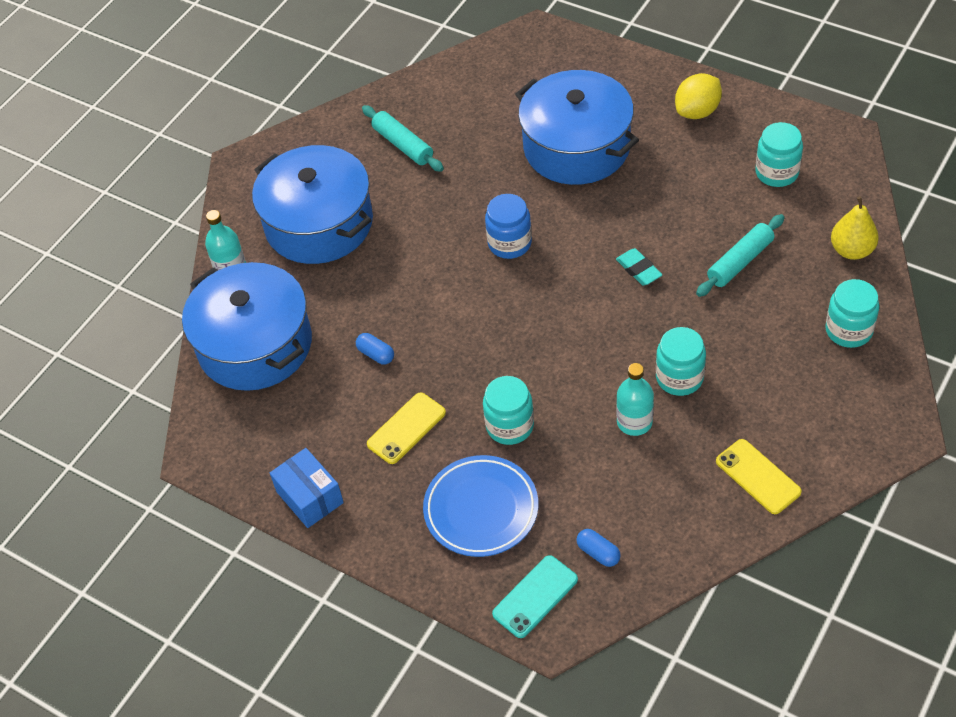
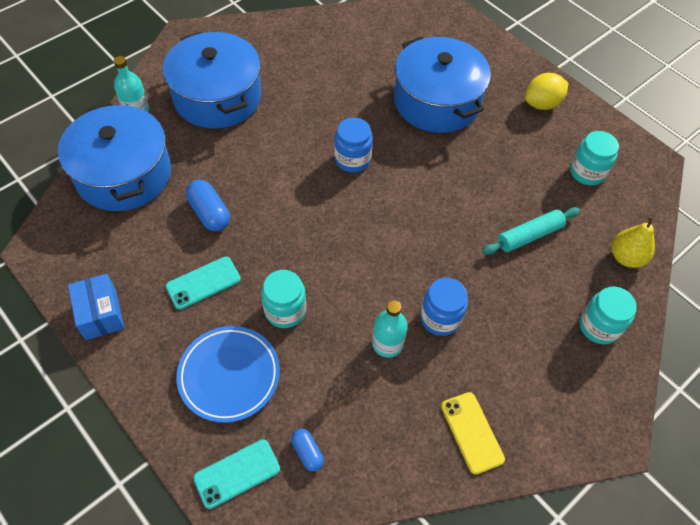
camera: 10 degrees right, 5 degrees up
blue capsule [356,333,394,364] -> blue capsule [186,180,230,231], size x1.65
turquoise rolling pin [362,105,444,172] -> none
yellow phone [367,393,446,464] -> turquoise phone [166,257,241,310]
turquoise eraser [616,248,662,286] -> none
turquoise jar [656,327,706,396] -> blue jar [420,278,468,336]

